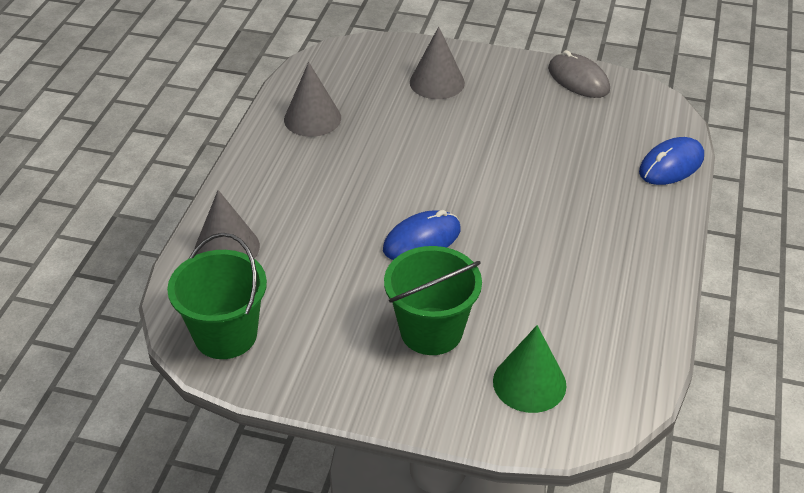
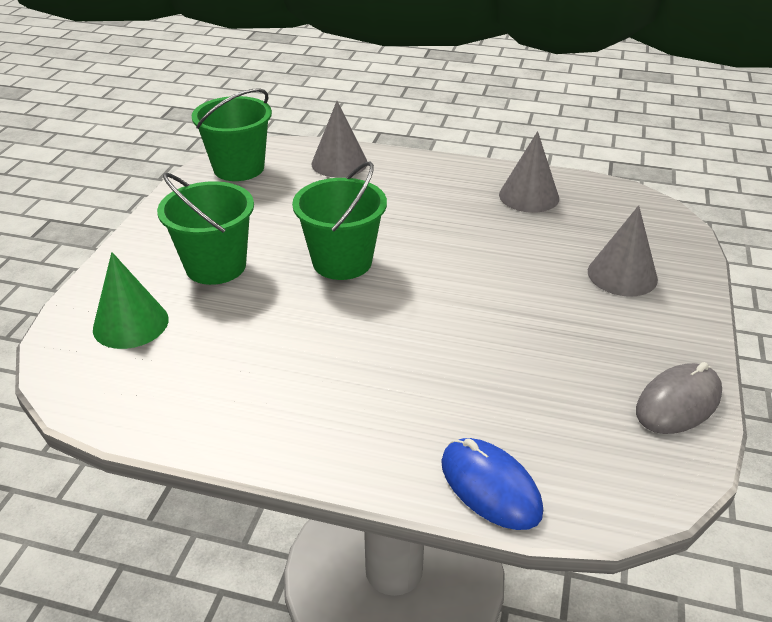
camera: 90 degrees right, 5 degrees down
blue mouse [383,210,461,260] -> green bucket [292,161,387,280]

